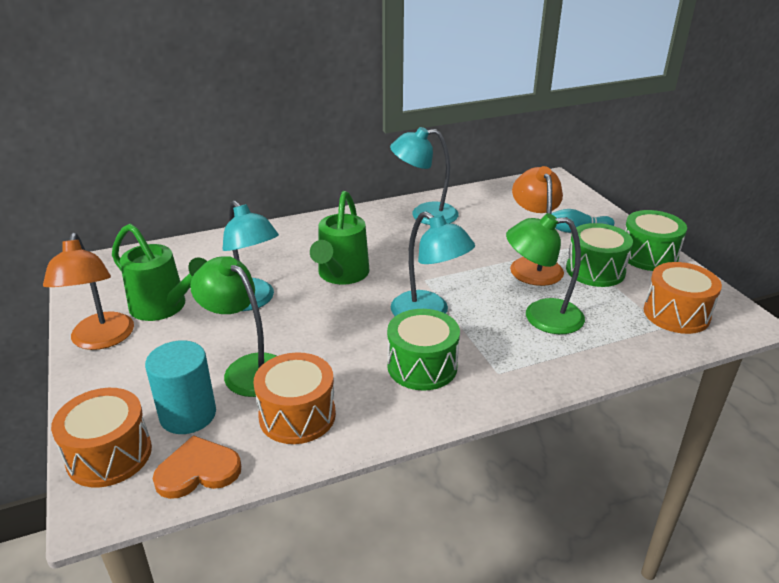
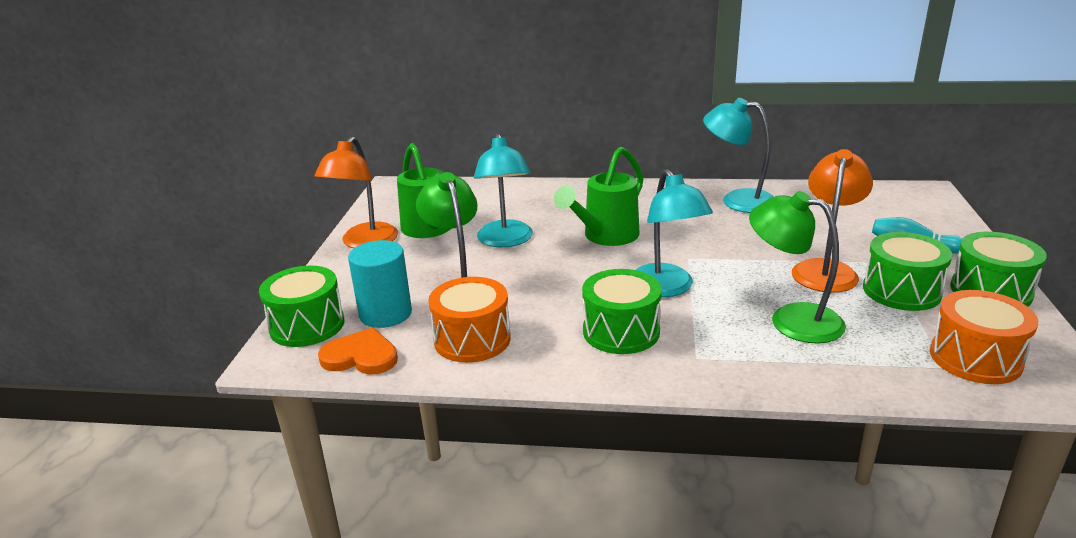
camera: 30 degrees right, 5 degrees down
orange drum [51,388,152,488] -> green drum [259,266,345,347]

